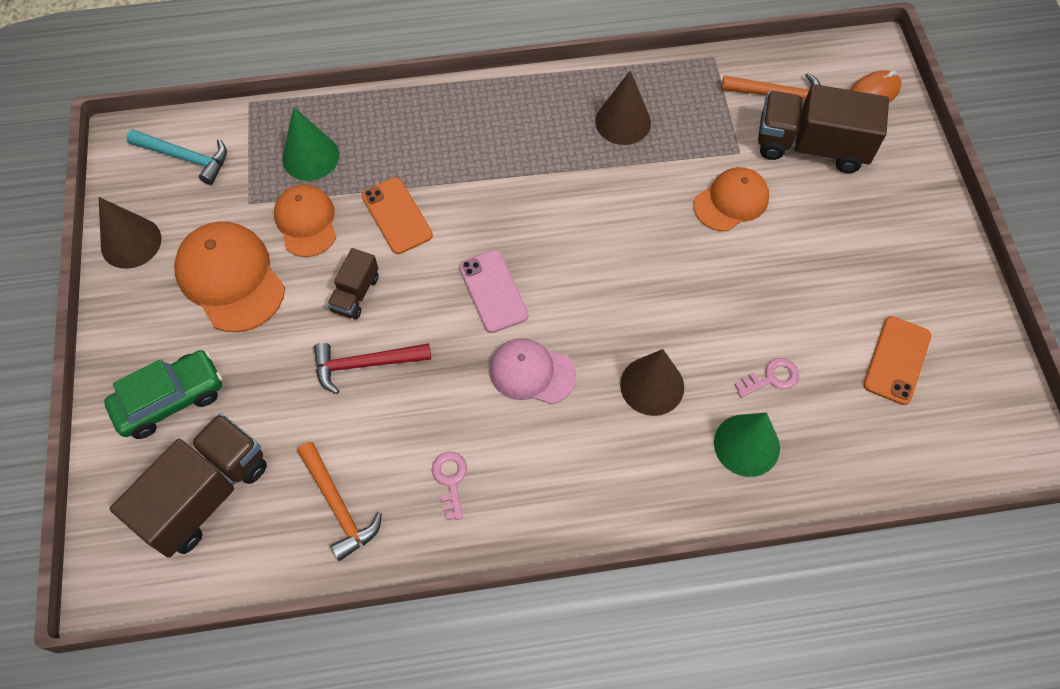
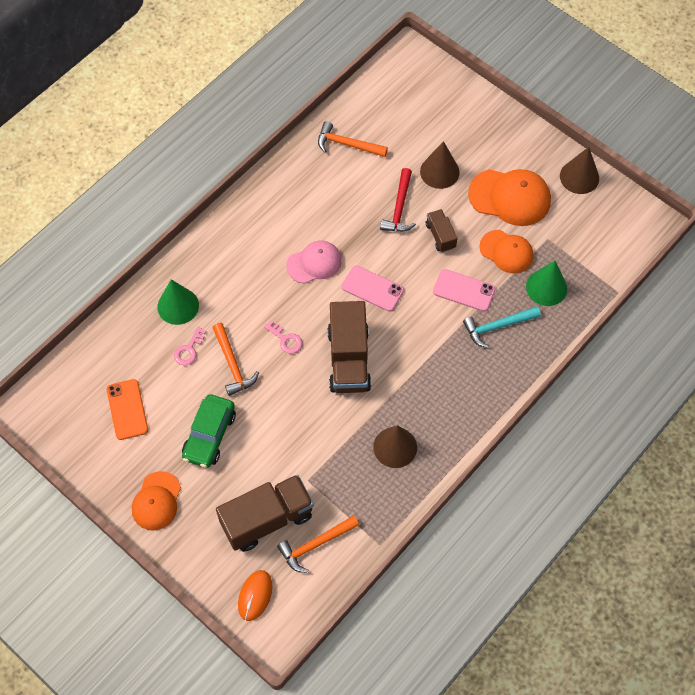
camera: 140 degrees right, 0 degrees up
green car [104,350,223,439] -> green car moved to [182,394,236,468]
brown truck [110,413,267,558] -> brown truck moved to [327,301,371,393]
turquoise hammer [126,129,227,185] -> turquoise hammer moved to [463,306,541,348]
red hammer [314,343,431,394] -> red hammer turned 150 degrees clockwise [380,168,416,232]
orange phone [362,177,433,254] -> pink phone [433,269,495,311]
pink key [432,452,467,520] -> pink key moved to [264,320,303,354]
brown cone [620,349,684,416] -> brown cone moved to [420,141,460,189]
orange cap [694,167,769,231] -> orange cap moved to [132,471,181,531]
none -> orange hammer [212,323,259,396]

